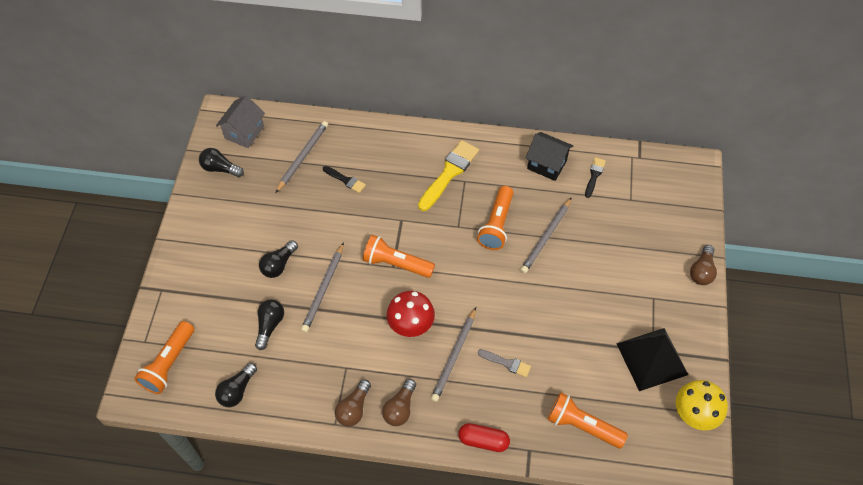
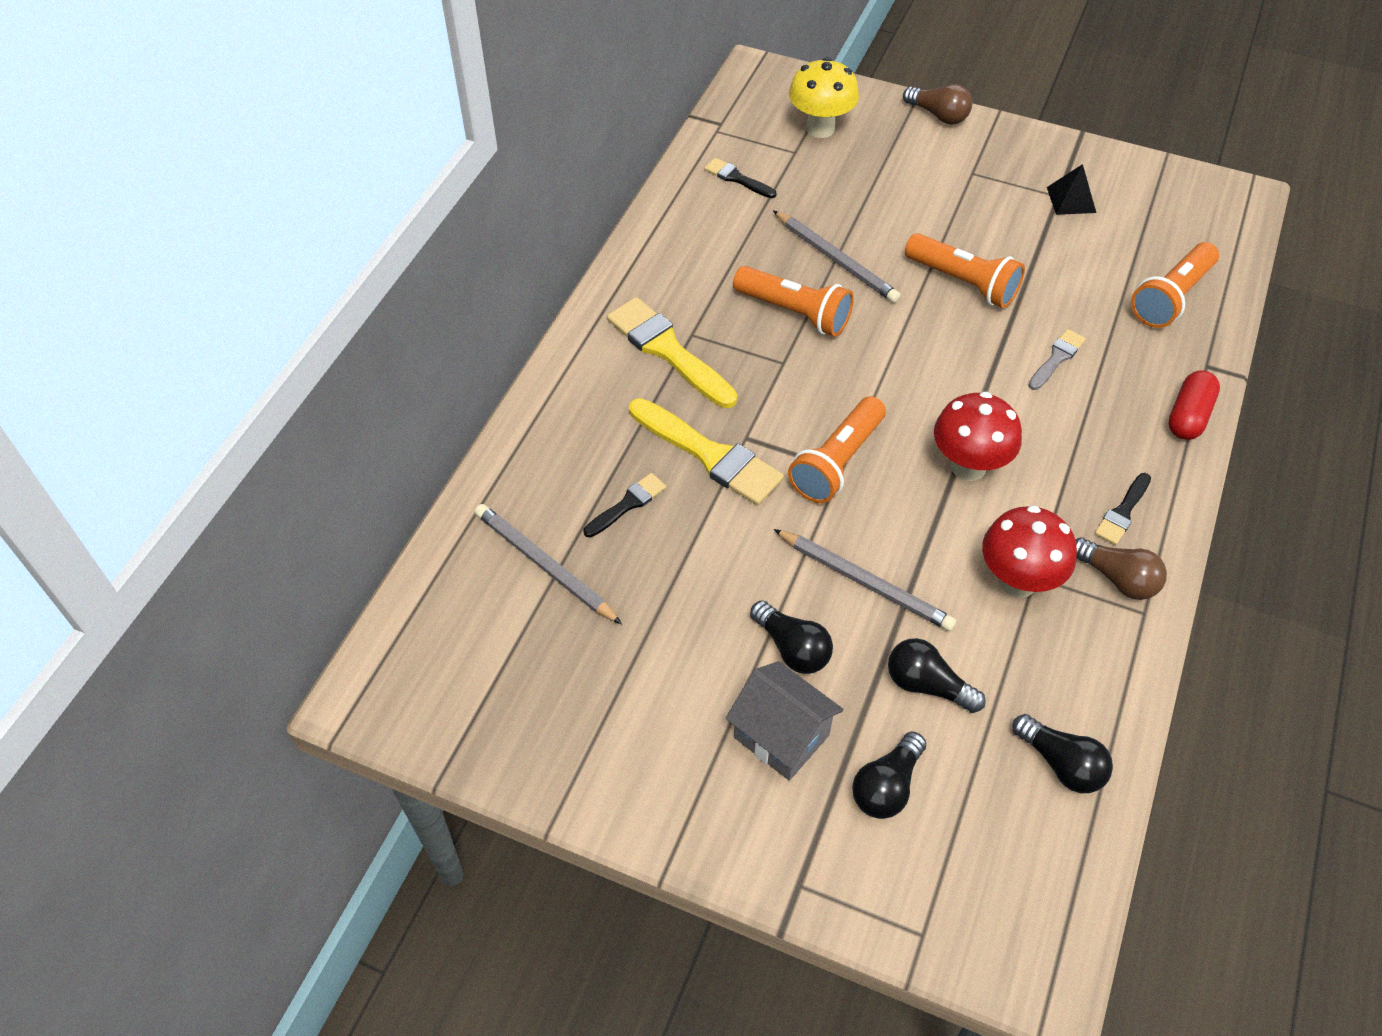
camera: 75 degrees left, 5 degrees down
orange flashlight [134,321,194,394] -> orange flashlight moved to [905,233,1025,308]
black light bulb [199,148,244,177] -> black light bulb moved to [852,731,926,819]
grey house [216,96,265,148] -> grey house moved to [726,661,843,781]
brown light bulb [382,379,416,426] -> black brush [1095,473,1151,545]
grey pencil [431,307,476,402] -> none
black house [526,132,573,181] -> none
black pyramid [616,328,688,391] -> black pyramid [1047,164,1096,215], size x0.51
yellow mushroom [676,380,728,430] -> yellow mushroom moved to [789,57,859,138]
none -> yellow brush [629,398,784,505]
none -> red mushroom [982,505,1077,598]

